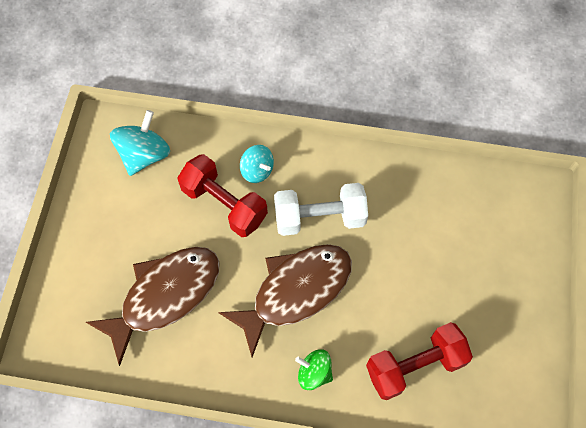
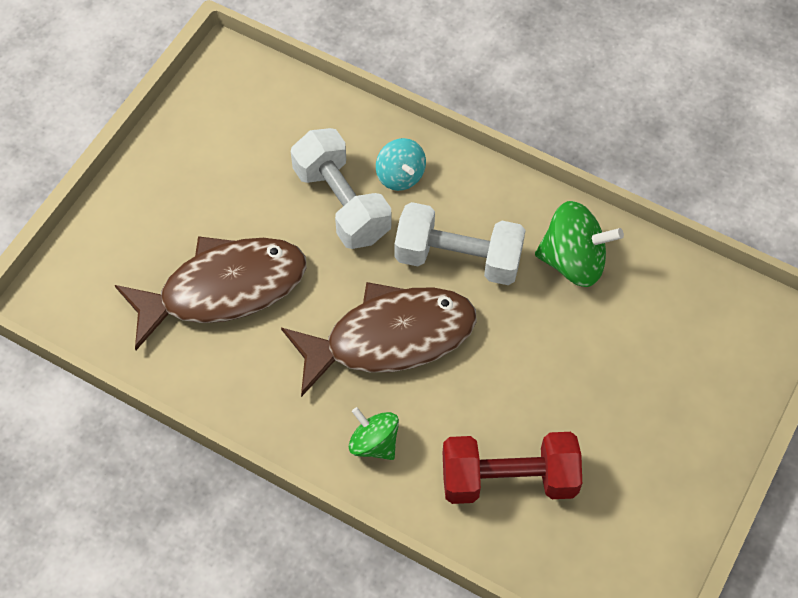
camera: 20 degrees right, 5 degrees down
turquoise spinning top [110,110,170,176] -> none
red dumbbell [177,154,268,237] -> white dumbbell [291,128,391,249]
none -> green spinning top [535,201,624,287]

